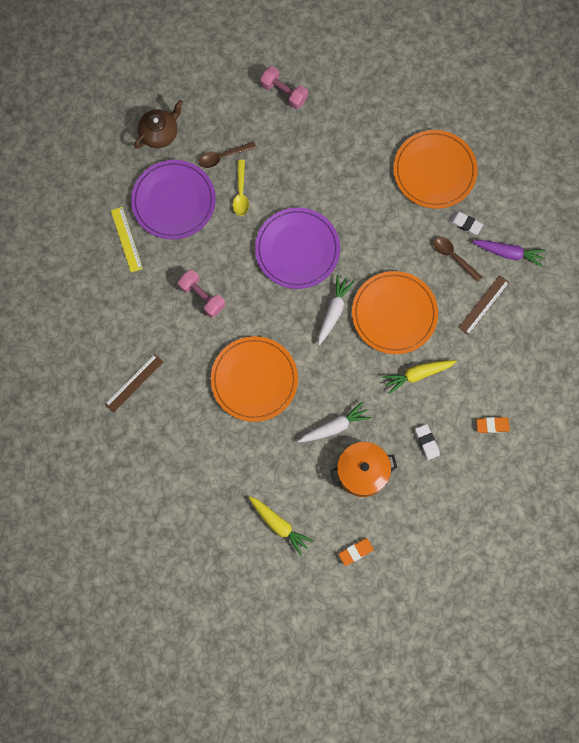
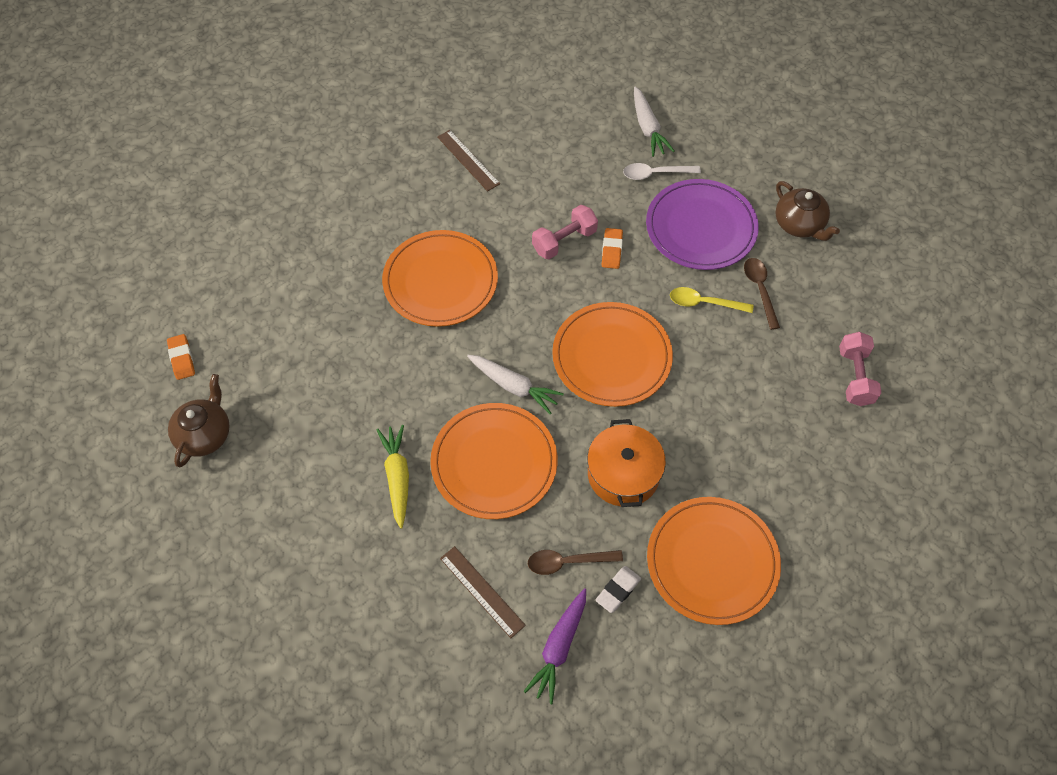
camera: 100 degrees right, 15 degrees down
yellow ruler [111,207,143,272] -> white spoon [623,163,701,180]
yellow carrot [248,496,314,556] -> none
purple plate [255,208,340,289] -> orange plate [552,302,673,407]
pink dumbbell [260,66,308,109] -> pink dumbbell turned 45 degrees counterclockwise [839,332,881,406]
white carrot [298,401,371,443] -> white carrot moved to [634,86,675,157]
orange pot [330,442,398,497] -> orange pot moved to [587,419,666,507]
white eraser [415,424,440,460] -> none
brown spoon [433,237,482,282] -> brown spoon turned 150 degrees counterclockwise [528,550,623,575]
orange eraser [476,417,510,433] -> orange eraser moved to [602,228,623,269]
none -> brown teapot [168,374,230,467]

